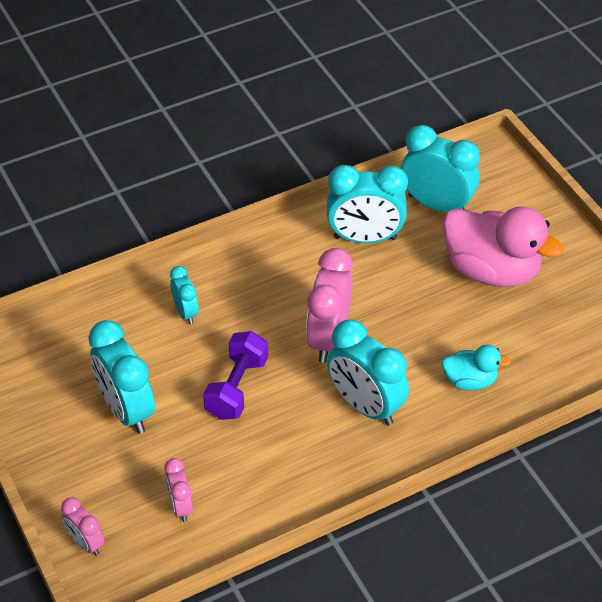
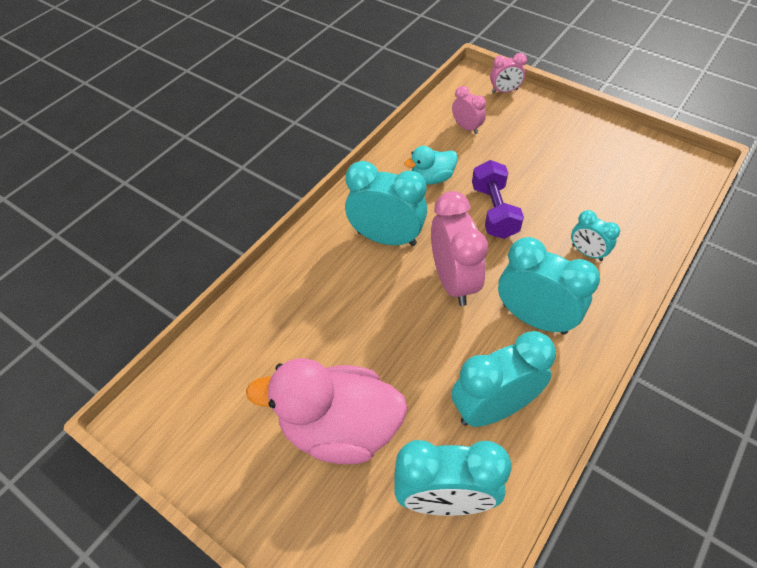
camera: 155 degrees right, 5 degrees up
pink clock [61,497,104,556] -> pink clock turned 150 degrees clockwise [490,53,527,93]
turquoise clock [88,320,155,434] -> turquoise clock moved to [498,237,600,335]
turquoise duck [441,345,511,390] -> turquoise duck moved to [404,146,458,185]

